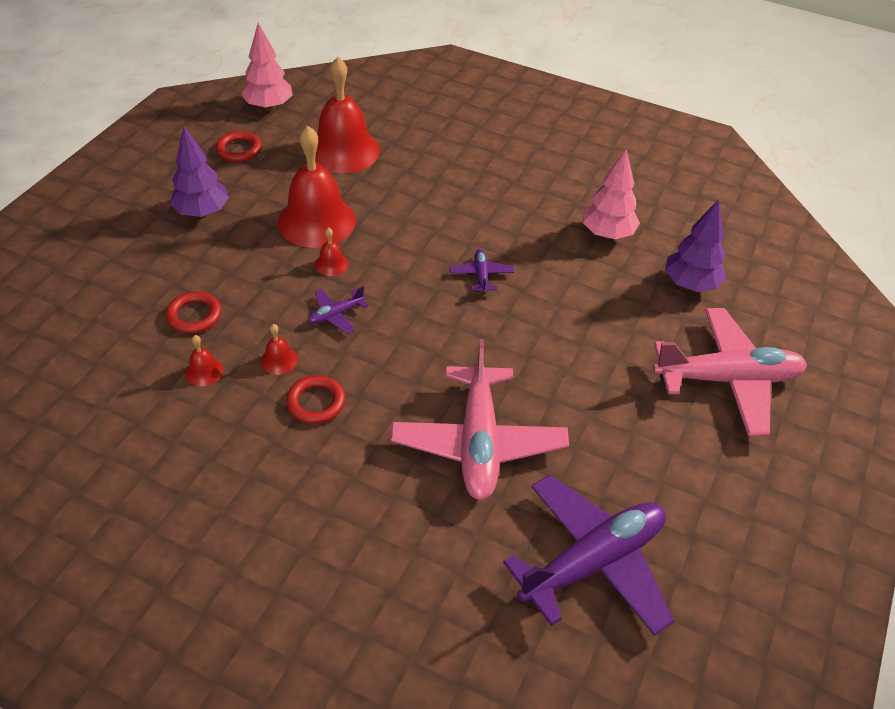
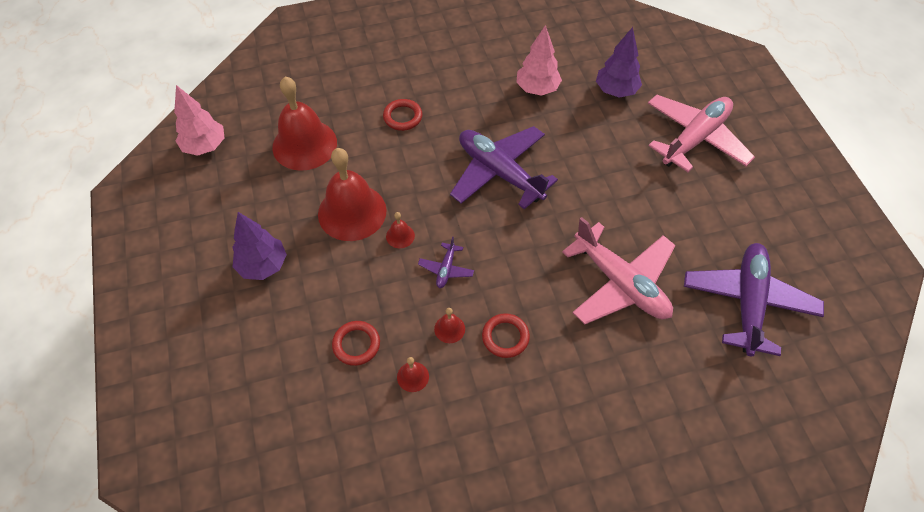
camera: 40 degrees left, 10 degrees up
red ring [216,131,262,162] -> red ring moved to [383,99,423,131]
purple plane [450,249,514,294] -> purple plane [450,126,558,209], size x2.33

